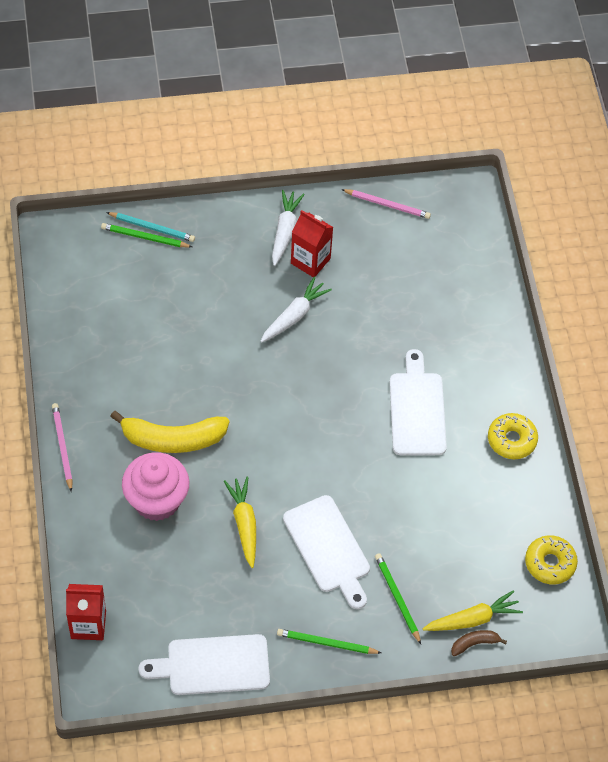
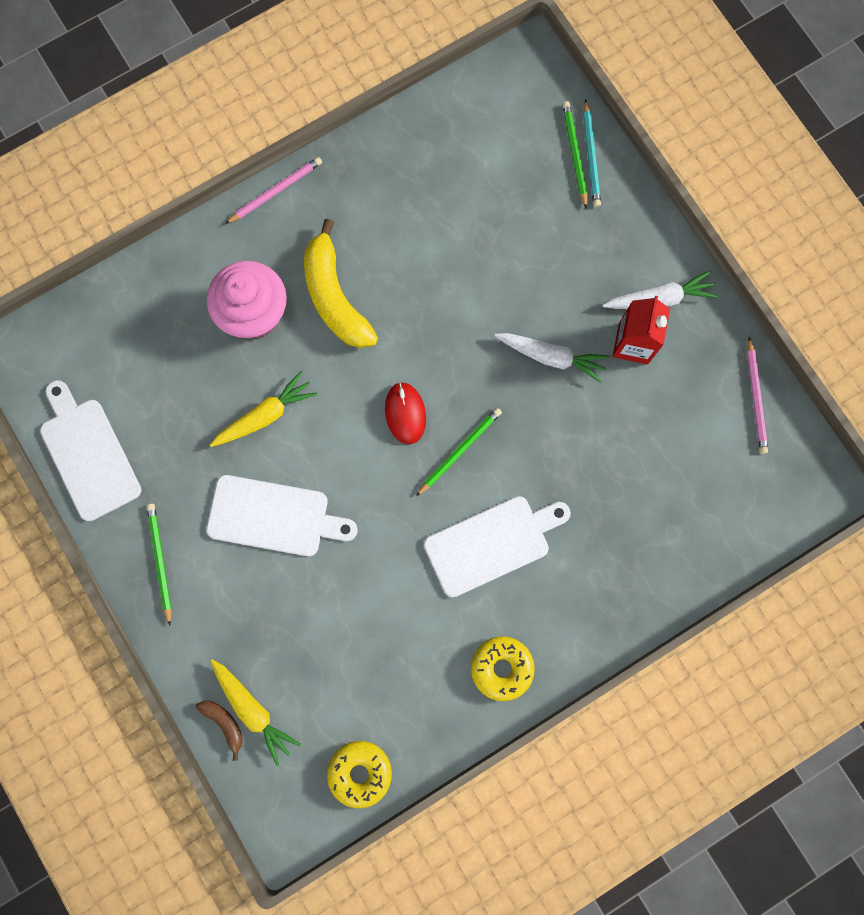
camera: 70 degrees right, 20 degrees up
red carton [66,584,106,640] -> none
white cutting board [283,495,370,609] -> white cutting board turned 120 degrees counterclockwise [206,475,358,556]
green pencil [375,553,421,644] -> green pencil moved to [416,408,502,496]
none -> red mouse [385,382,426,444]

